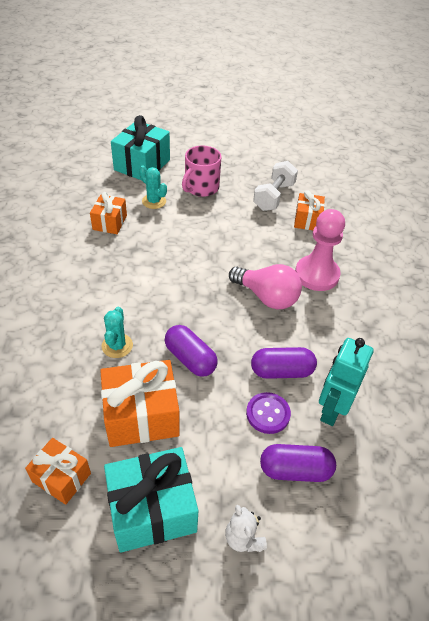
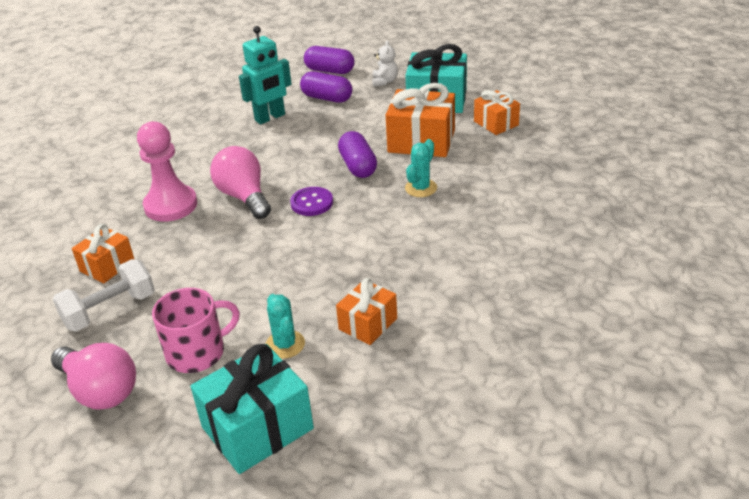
camera: 150 degrees left, 10 degrees down
purple button [246,392,291,434] -> purple button moved to [290,187,333,216]
purple capsule [251,347,317,379] -> purple capsule moved to [304,46,355,74]
none -> pink light bulb [51,343,136,410]

